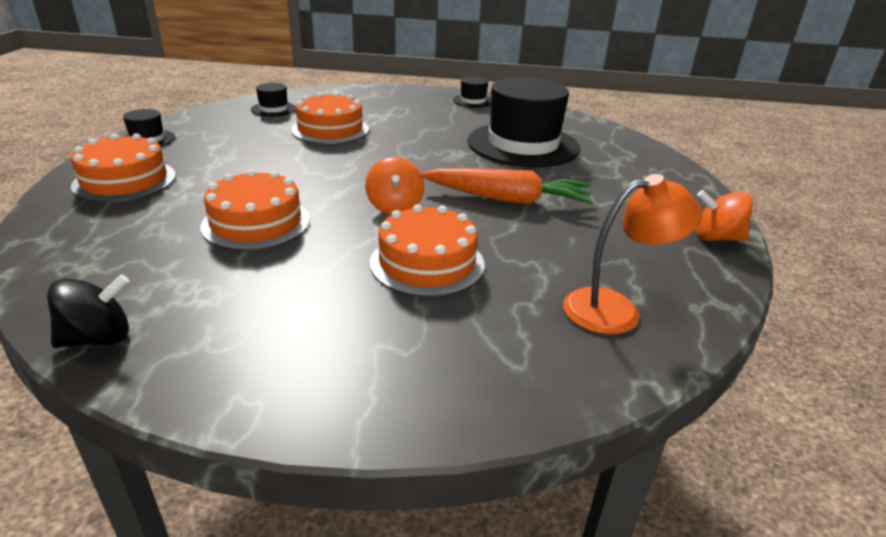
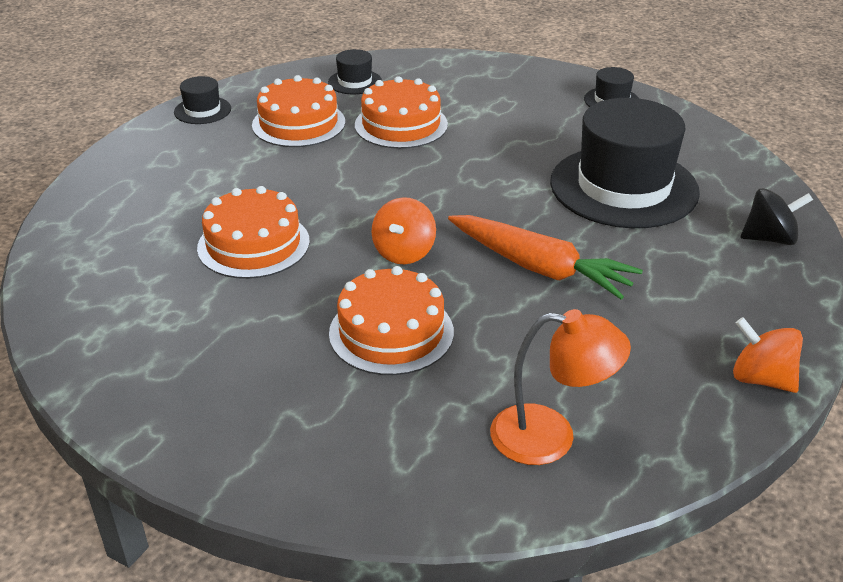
camera: 25 degrees right, 5 degrees up
black spinning top [47,274,129,348] -> black spinning top moved to [741,188,813,245]
orange cake [71,133,176,202] -> orange cake moved to [252,75,345,147]

